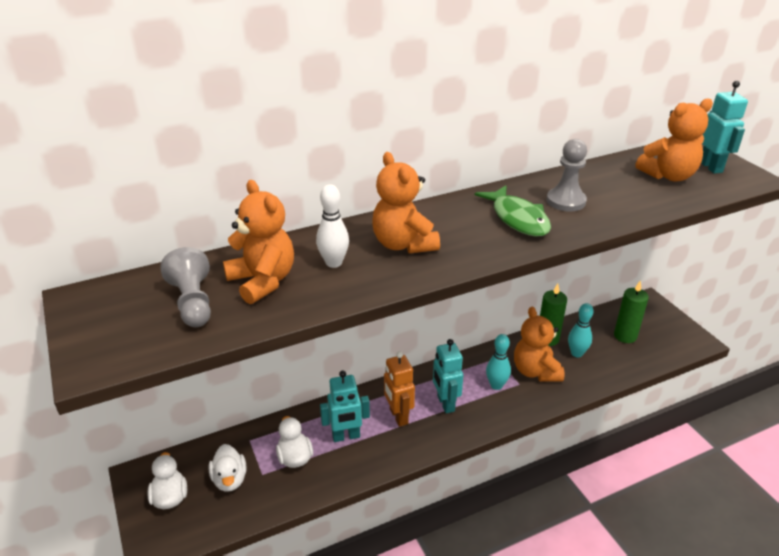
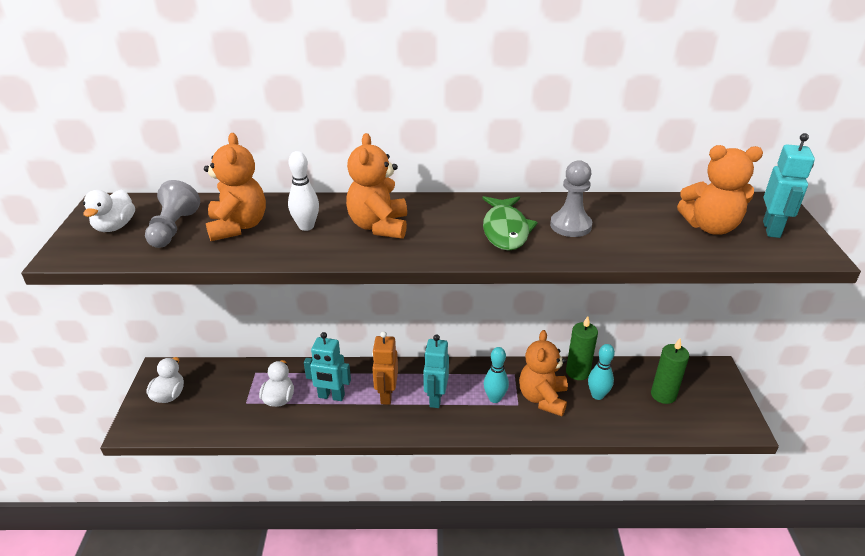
camera: 25 degrees right, 0 degrees up
white duck [209,444,247,492] -> white duck moved to [83,189,135,232]

